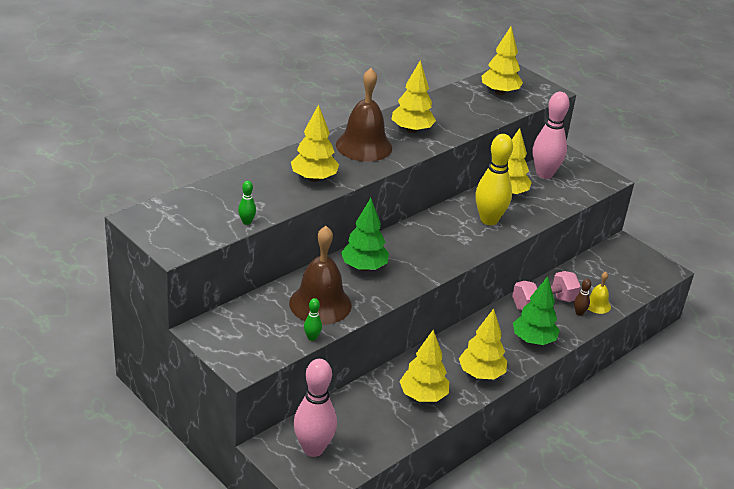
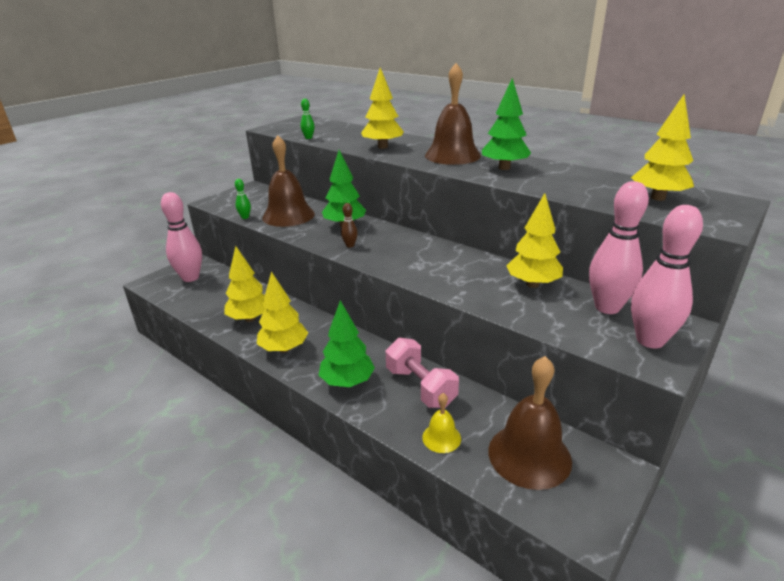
camera: 85 degrees right, 5 degrees down
yellow tree [392,60,436,133] -> green tree [482,78,531,170]
yellow bowling pin [475,134,513,225] -> none
brown bowling pin [574,279,591,316] -> brown bowling pin moved to [341,203,358,248]
none -> brown bell [488,356,572,490]
none -> pink bowling pin [631,205,703,348]

